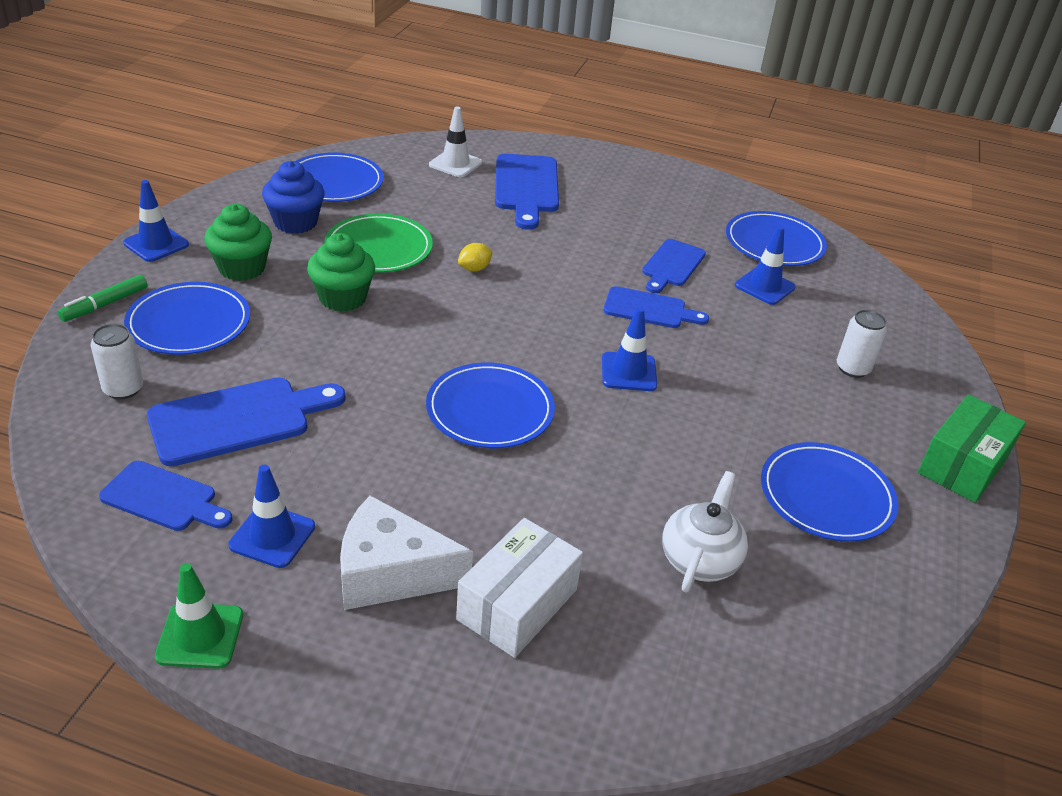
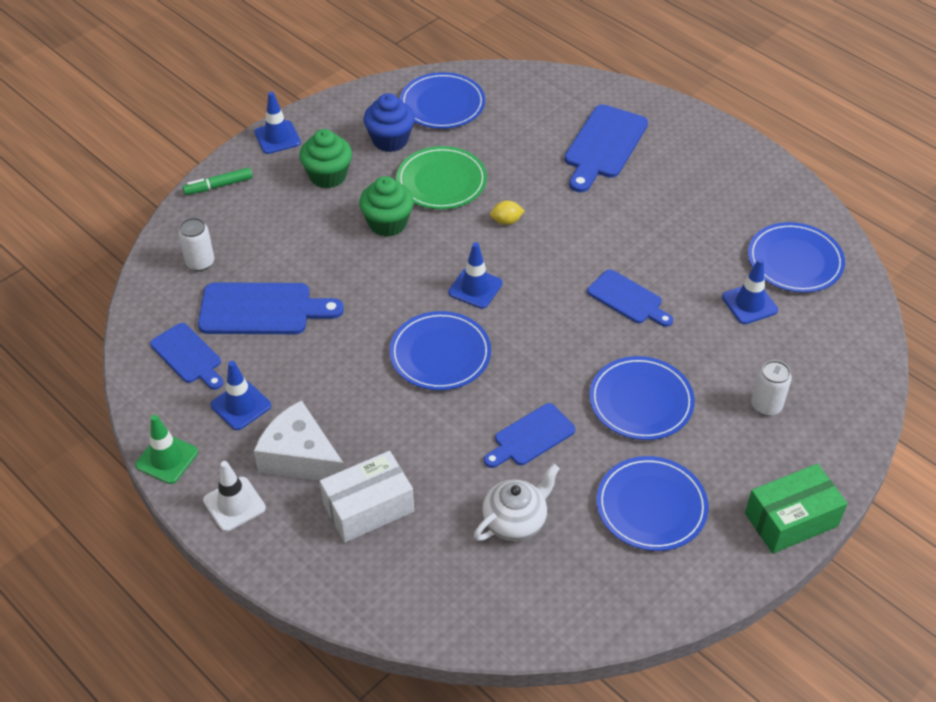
camera: 30 degrees right, 10 degrees up
blue plate [124,282,250,355] -> blue plate moved to [589,356,695,440]
white traffic cone [429,106,482,177] -> white traffic cone moved to [203,461,266,532]
blue traffic cone [602,307,657,391] -> blue traffic cone moved to [448,242,503,309]
blue cutting board [642,239,706,293] -> blue cutting board moved to [484,403,575,468]

